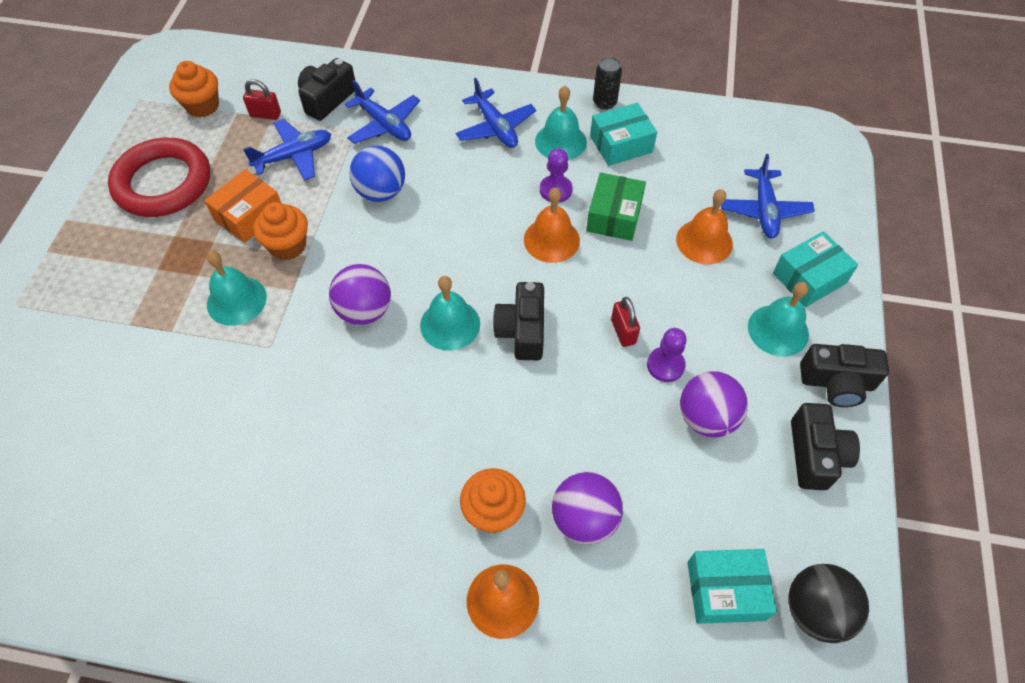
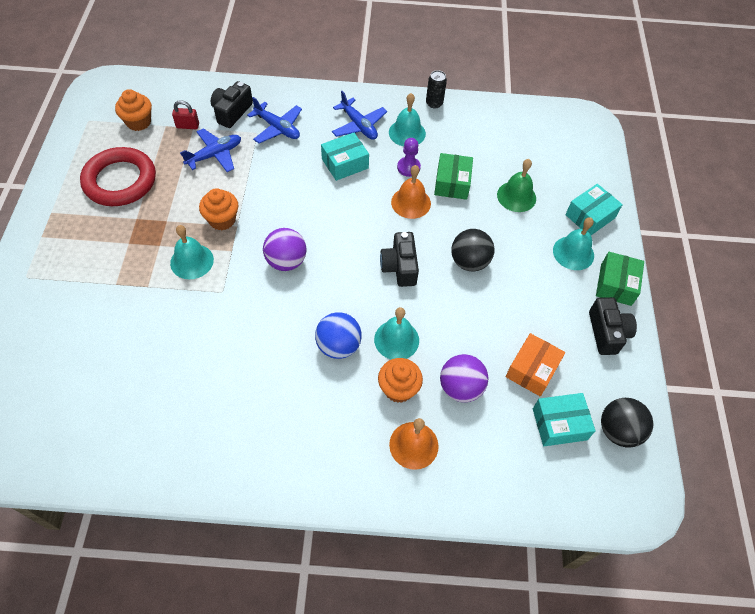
camera: 10 degrees left, 0 degrees up
orange box [204,169,281,243] -> orange box moved to [506,333,565,396]
blue ball [349,146,405,202] -> blue ball moved to [315,312,362,359]
turquoise bell [420,276,480,351] -> turquoise bell moved to [374,307,419,359]
turquoise box [590,103,657,166] -> turquoise box moved to [321,133,369,181]
red padlock [611,297,640,347] -> black ball [451,229,495,271]
purple pawn [647,328,687,382] -> none
orange bell [676,189,733,264] -> green bell [497,159,536,212]
purple ball [680,371,748,438] -> none
blue plane [721,154,815,238] -> none
black camera [800,344,889,407] -> green box [596,252,644,306]

